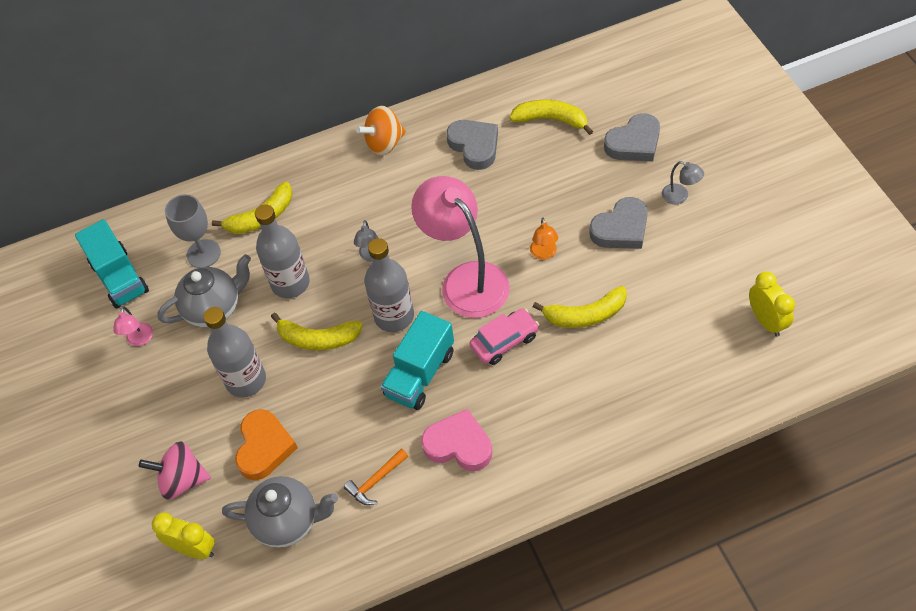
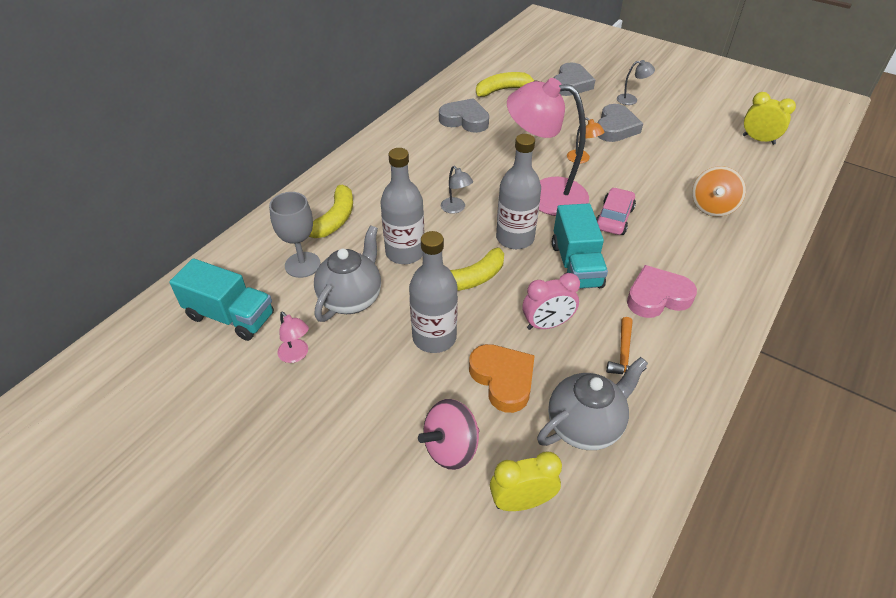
camera: 40 degrees left, 10 degrees down
orange spinning top [356,106,406,156] -> orange spinning top moved to [692,166,746,217]
yellow banana [533,286,627,328] -> none
none -> pink clock [523,273,580,330]

